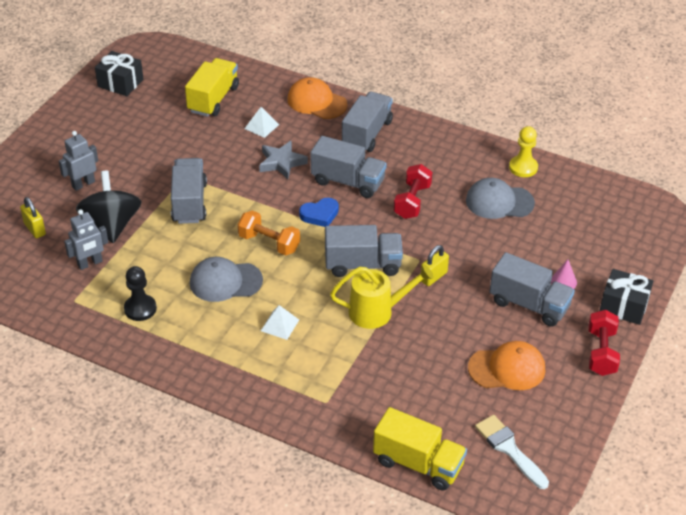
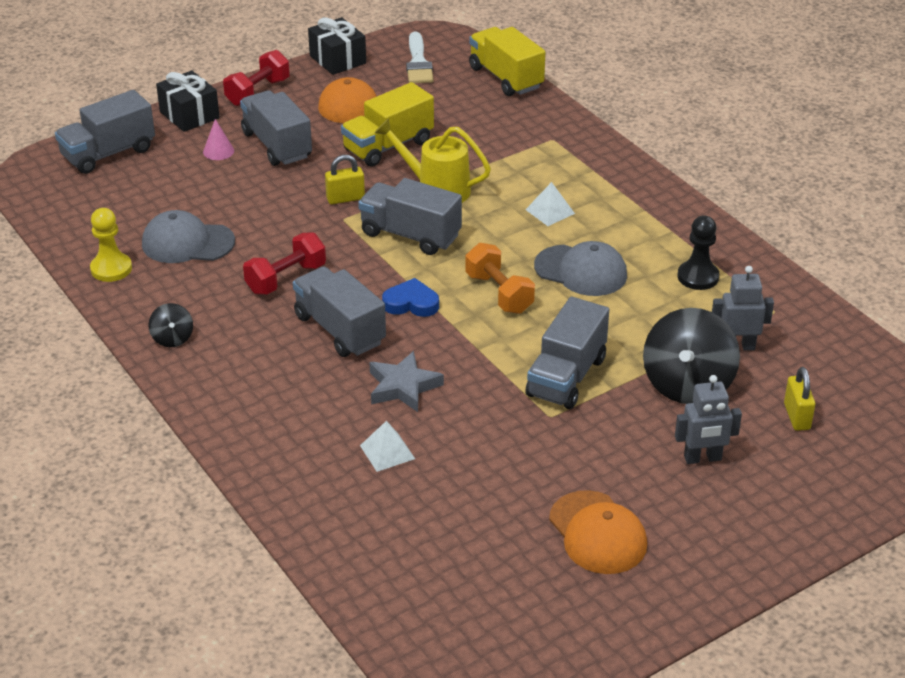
camera: 150 degrees left, 5 degrees down
black gift [95,51,144,96] -> black gift moved to [308,17,366,75]
yellow truck [185,58,239,117] -> yellow truck moved to [341,82,434,167]
orange cap [288,77,348,119] -> orange cap moved to [549,490,647,574]
grey truck [342,91,393,152] -> grey truck moved to [55,90,155,174]
grey cap [466,178,535,219] -> grey cap turned 150 degrees clockwise [142,210,235,263]
none -> black spinning top [148,303,193,347]

